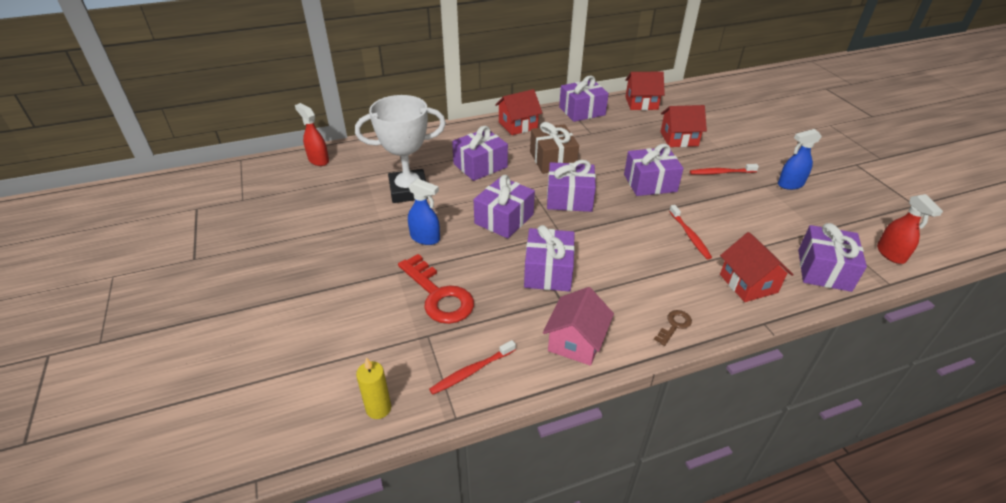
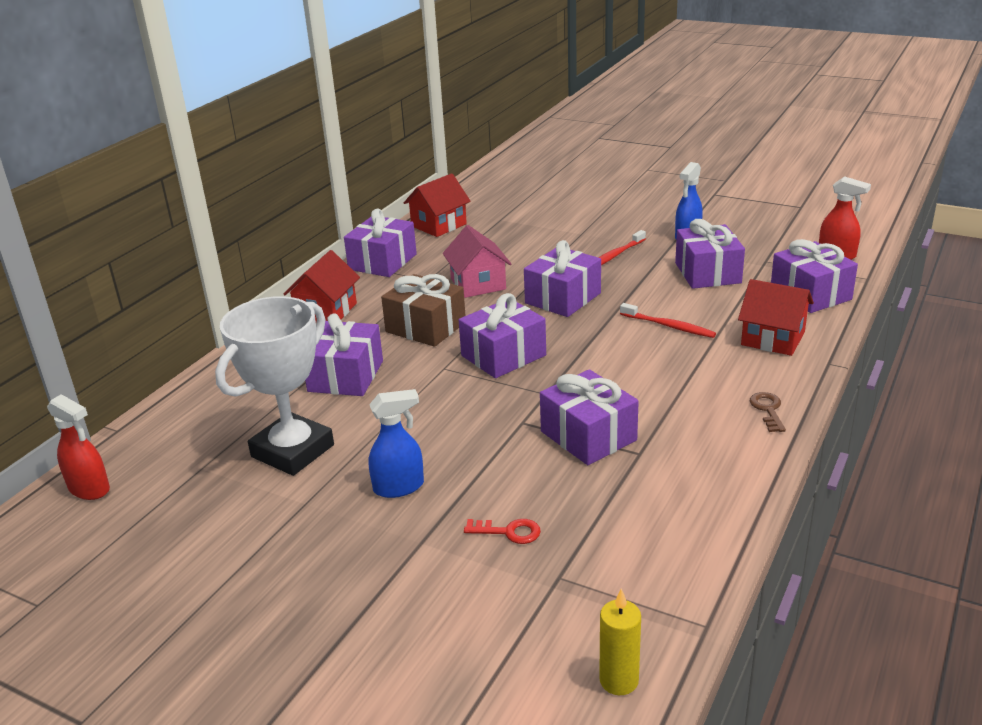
camera: 40 degrees left, 10 degrees down
red spray bottle [295,103,329,166] -> red spray bottle turned 150 degrees counterclockwise [47,394,110,500]
red key [398,254,474,324] -> red key [464,519,541,544], size x0.47
red toothbrush [429,340,516,395] -> none
purple gift [474,175,535,239] -> purple gift moved to [675,219,745,289]
pink house [543,287,614,366] -> pink house moved to [443,225,512,298]
red house [660,105,707,147] -> none

